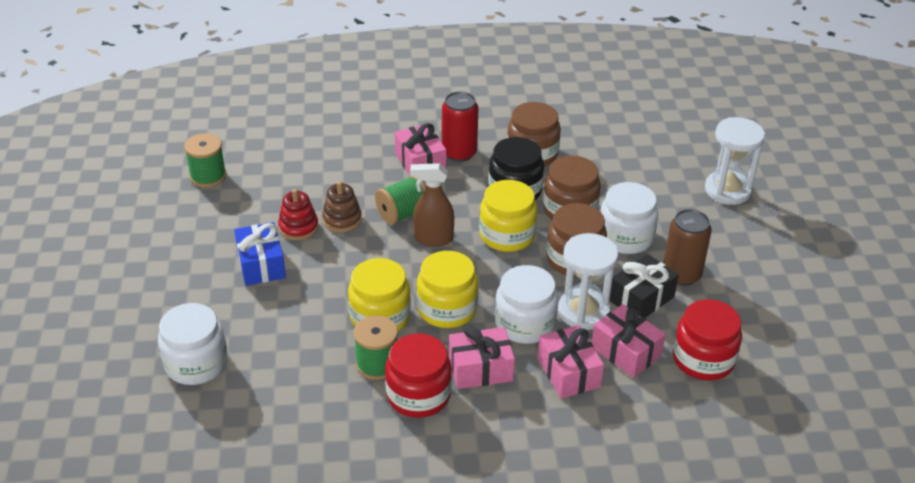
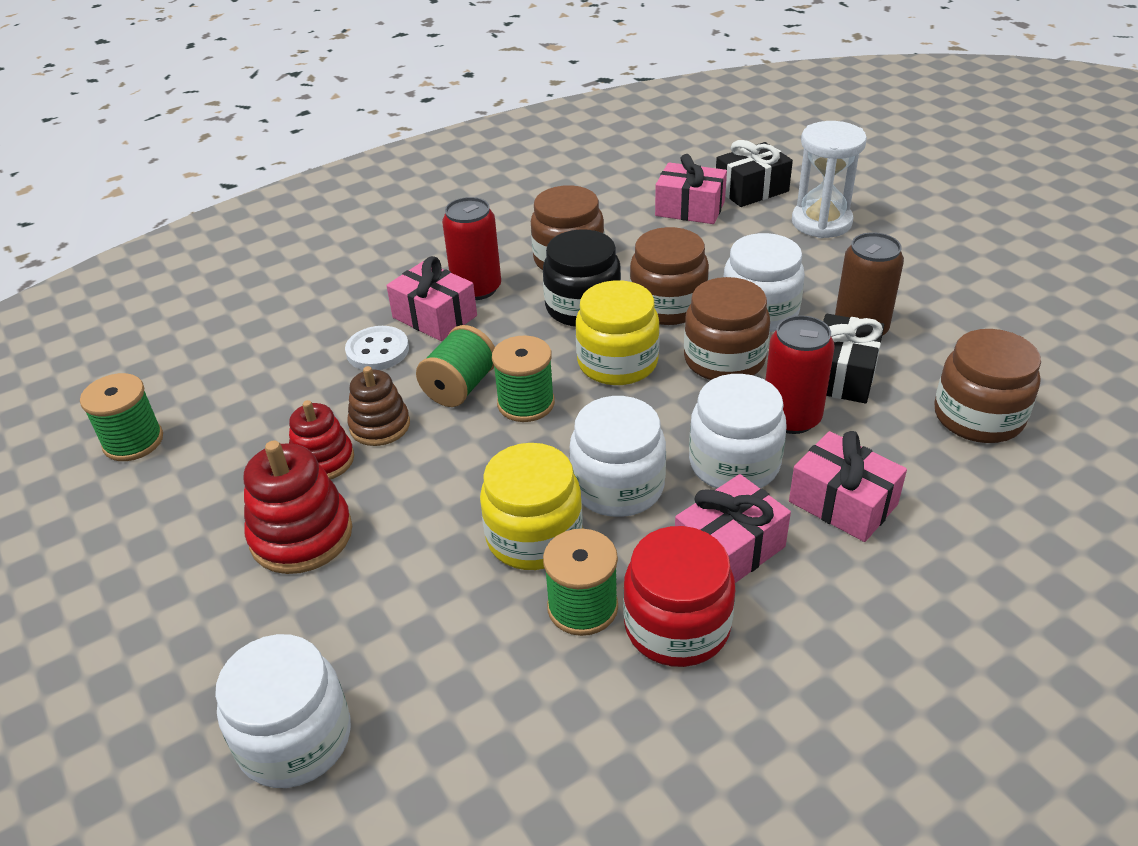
camera: 25 degrees left, 0 degrees up
blue gift [234,222,286,286] -> red stacking toy [244,440,352,574]
brown spray bottle [410,163,454,247] -> green spool [492,335,555,422]
yellow jar [417,251,479,328] -> white jar [569,396,666,517]
white hourglass [558,233,618,330] -> red can [765,315,835,434]
pink gift [592,304,666,378] -> pink gift moved to [655,154,727,224]
red jar [673,299,742,380] -> brown jar [934,329,1041,443]
none -> white button [345,326,409,370]
none -> black gift [716,140,793,207]

